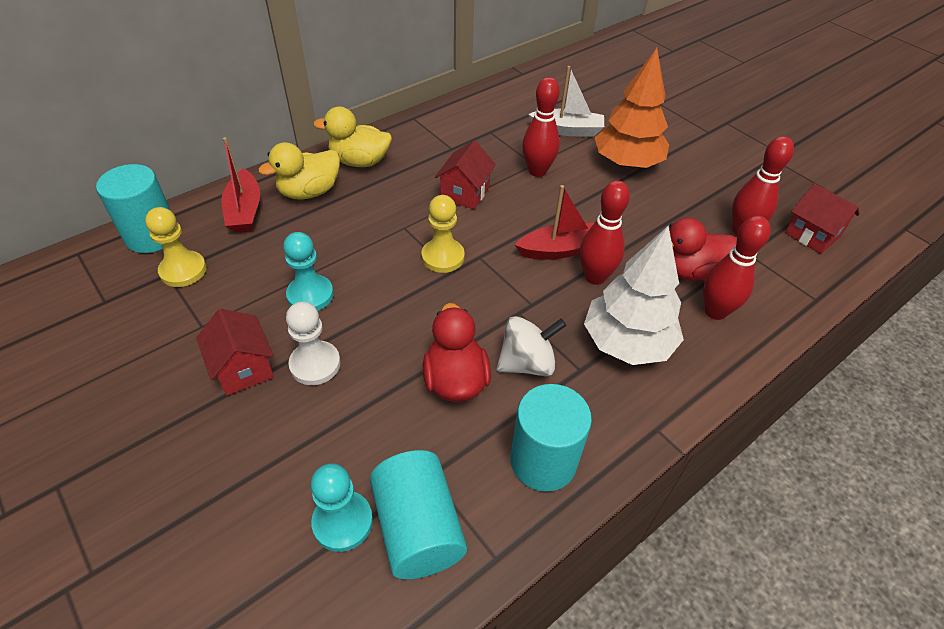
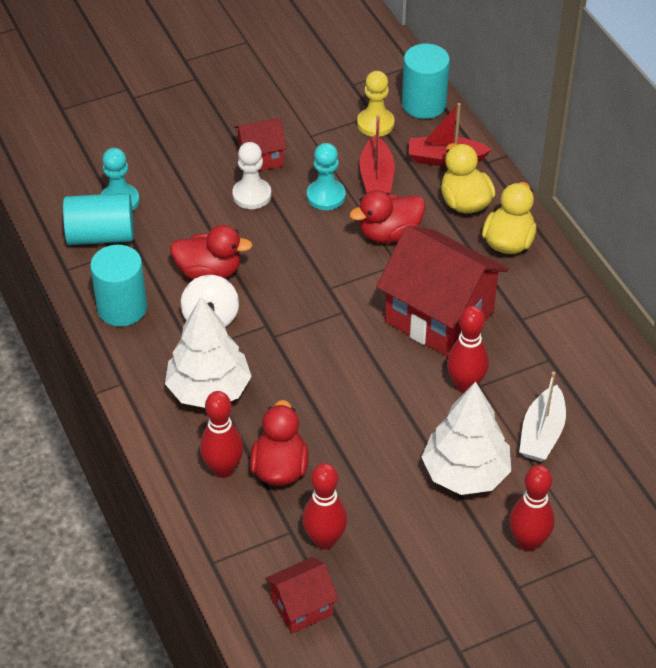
camera: 105 degrees right, 0 degrees up
yellow pawn [421,195,465,273] -> none
red house [435,140,496,210] -> red house [376,226,508,357], size x1.97
red boat [515,185,594,259] -> red boat moved to [359,115,395,195]
red bowling pin [580,180,630,285] -> red bowling pin moved to [509,465,555,552]
orange tree [594,48,669,169] -> white tree [422,382,511,495]
none -> red duck [350,190,426,243]

